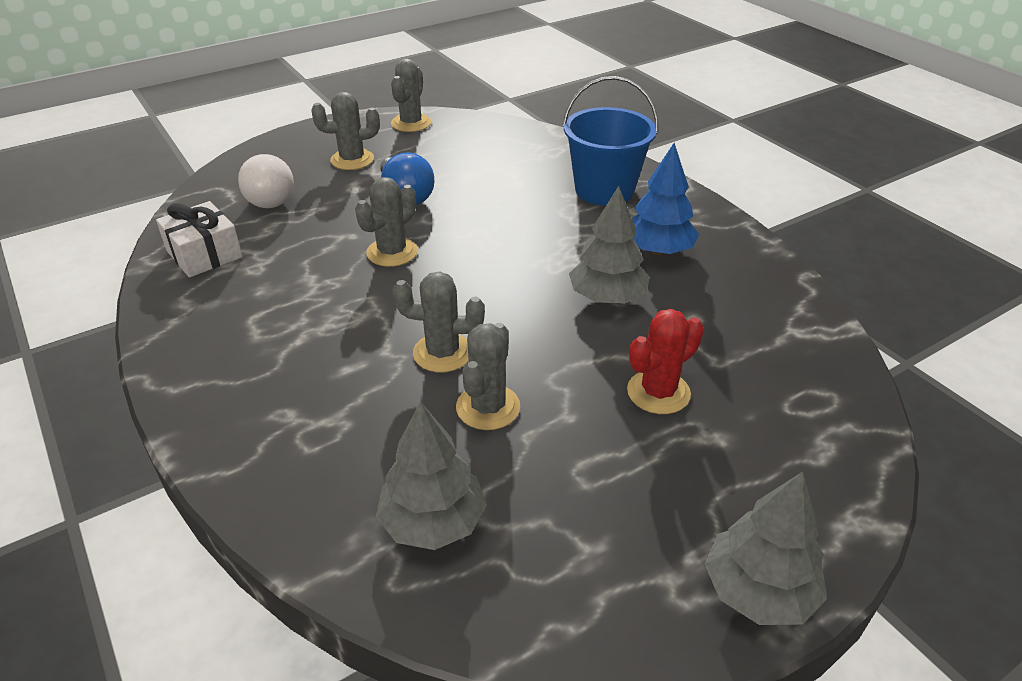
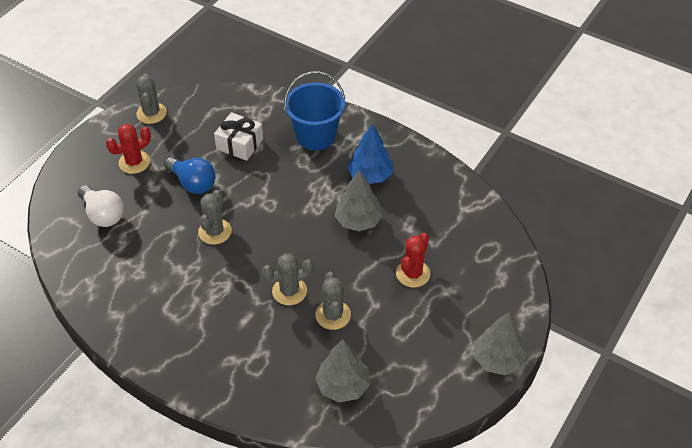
camera: 25 degrees left, 10 degrees up
white gift [156,201,243,278] -> white gift moved to [214,112,263,161]
grey cactus [311,92,380,170] -> red cactus [106,124,151,174]

